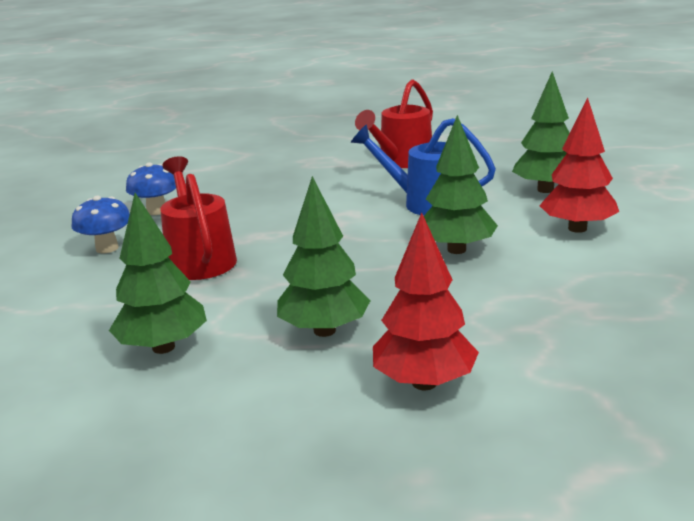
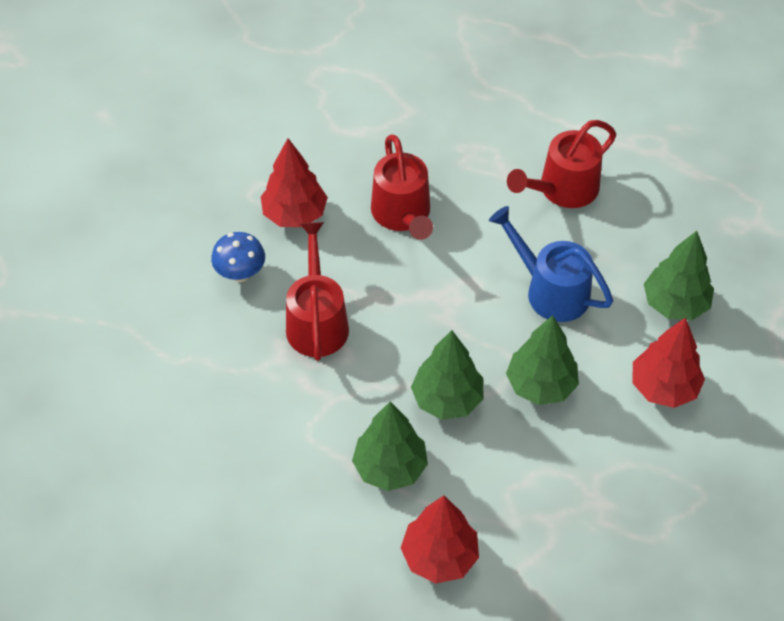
camera: 15 degrees right, 30 degrees up
green tree [109,193,207,354] -> green tree moved to [411,330,484,420]
blue mushroom [126,162,176,215] -> red tree [261,138,328,227]
none -> red watering can [371,134,433,240]

